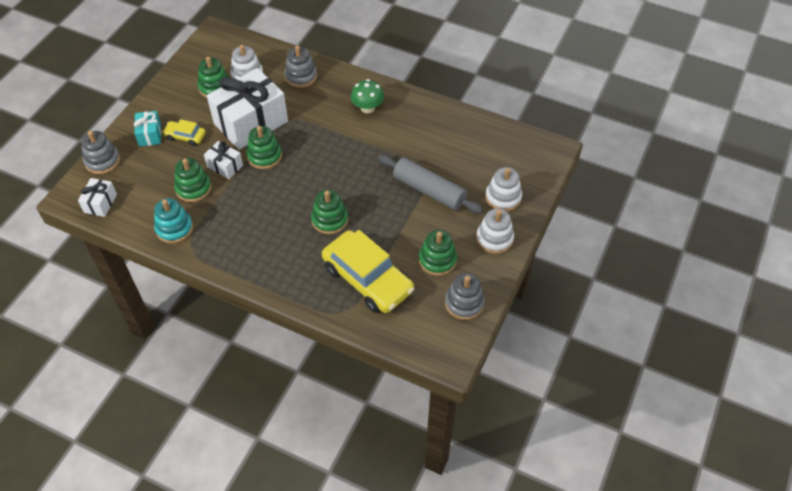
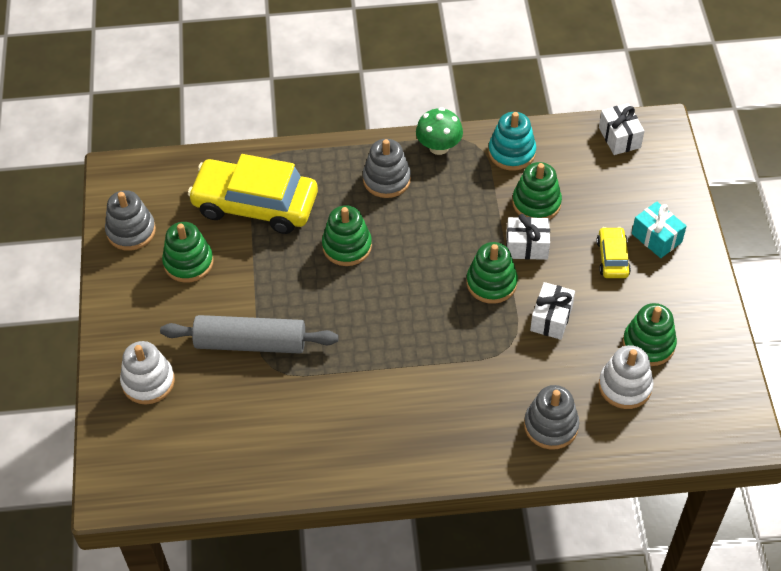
camera: 150 degrees right, 0 degrees up
grey stacking toy [81,131,120,174] -> grey stacking toy moved to [363,139,411,198]
yellow car [163,119,206,146] -> yellow car turned 75 degrees counterclockwise [597,227,631,278]
white gift [207,68,288,150] -> white gift [530,282,575,340], size x0.46
green mushroom [351,79,384,113] -> green mushroom moved to [416,107,463,155]
white stacking toy [476,208,514,254] -> none

